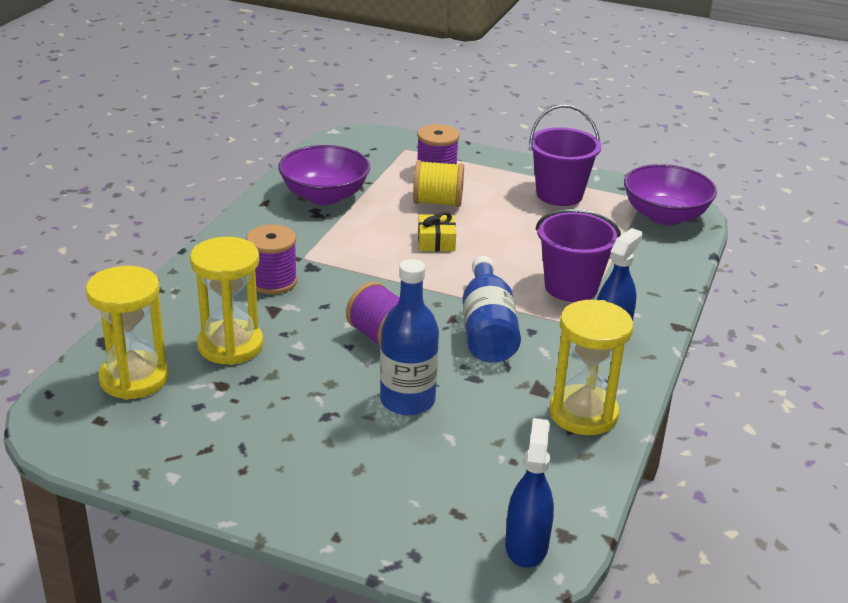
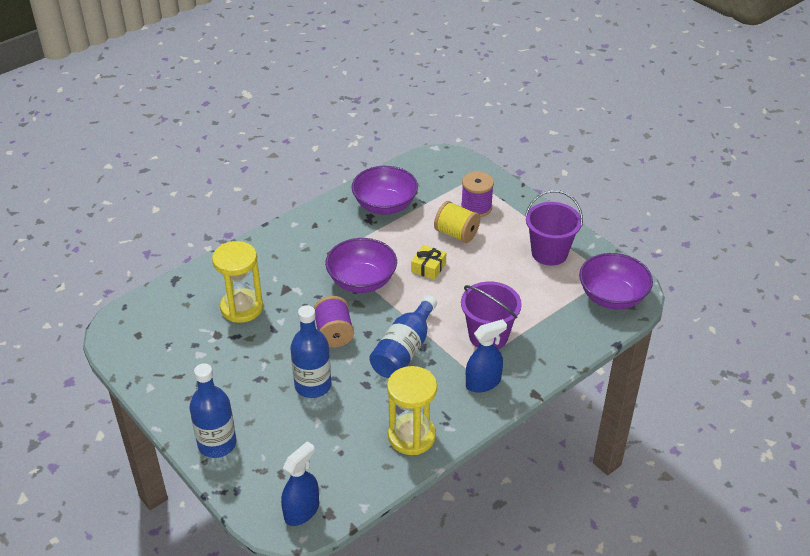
camera: 30 degrees right, 10 degrees up
yellow hourglass [86,266,169,400] -> none
purple spool [246,225,297,294] -> none
none -> blue bottle [189,363,237,458]
none -> purple bowl [325,238,397,293]

